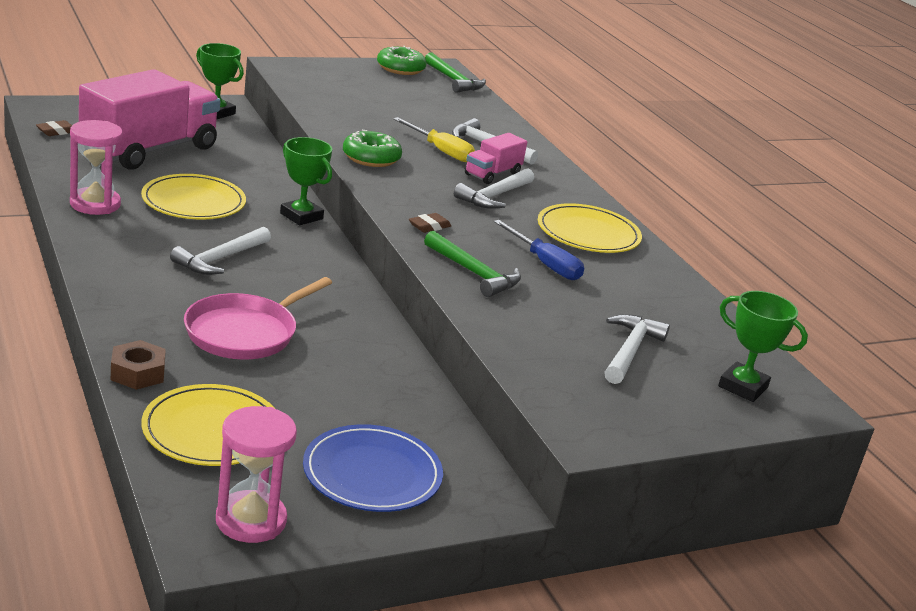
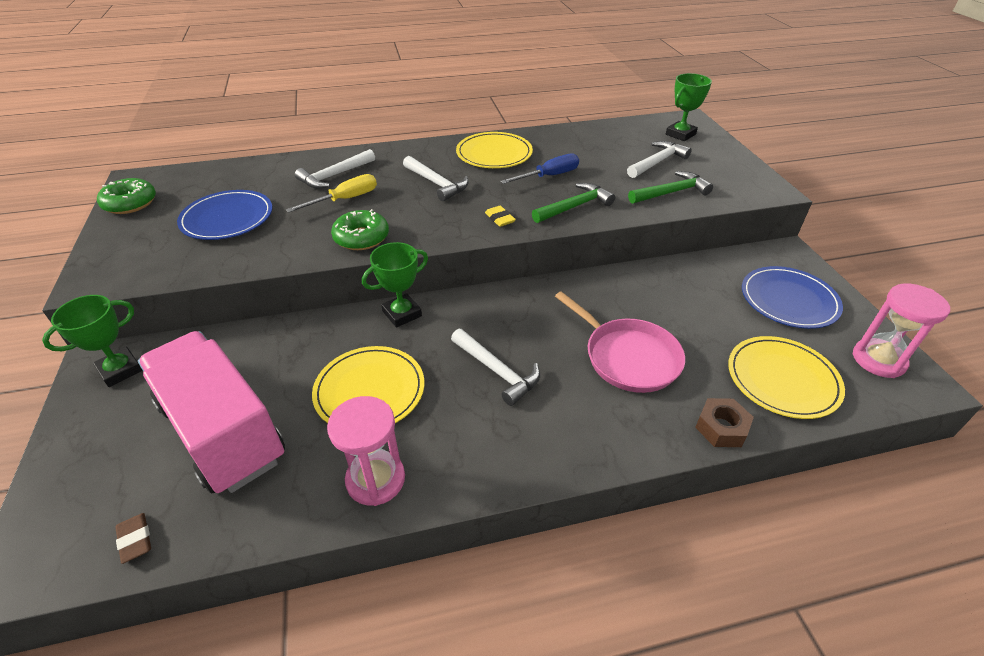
camera: 75 degrees left, 15 degrees up
brown eraser [409,213,451,233] -> yellow eraser [485,206,516,227]
green hammer [425,52,486,93] -> green hammer moved to [628,171,713,204]
pink truck [465,133,527,184] -> none
white hammer [604,314,670,384] -> white hammer turned 105 degrees clockwise [627,141,692,178]
none -> blue plate [177,190,272,240]

